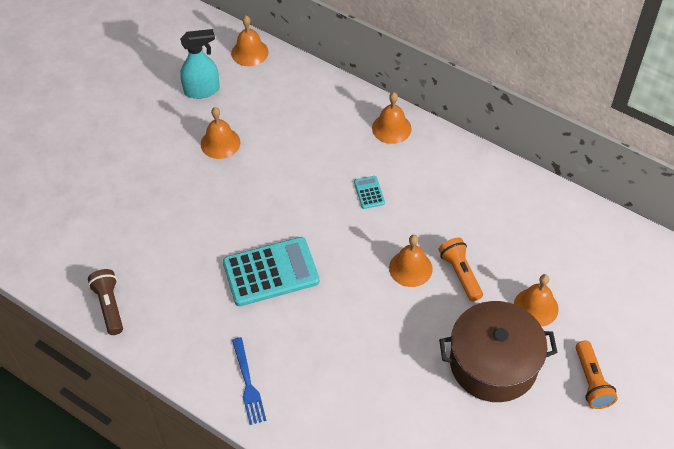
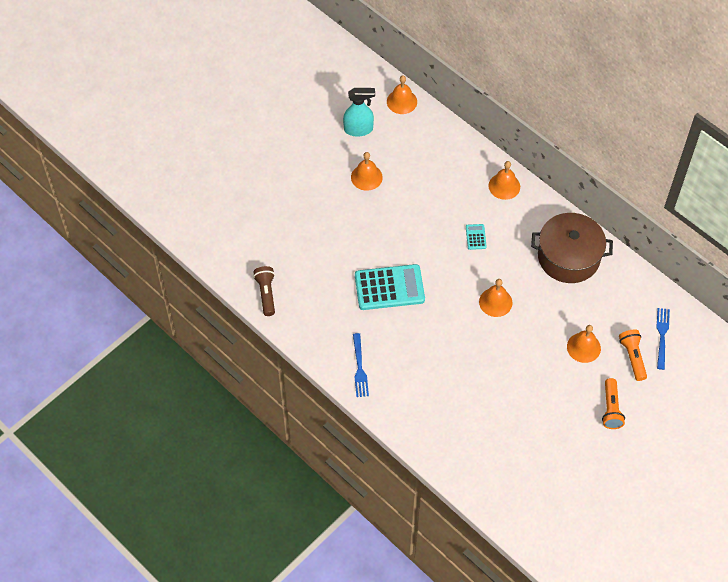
camera: 10 degrees right, 5 degrees up
orange flashlight [439,237,483,302] -> orange flashlight moved to [619,329,647,381]
brown pot [439,301,558,402] -> brown pot moved to [531,213,613,283]
none -> blue fork [656,308,670,370]

